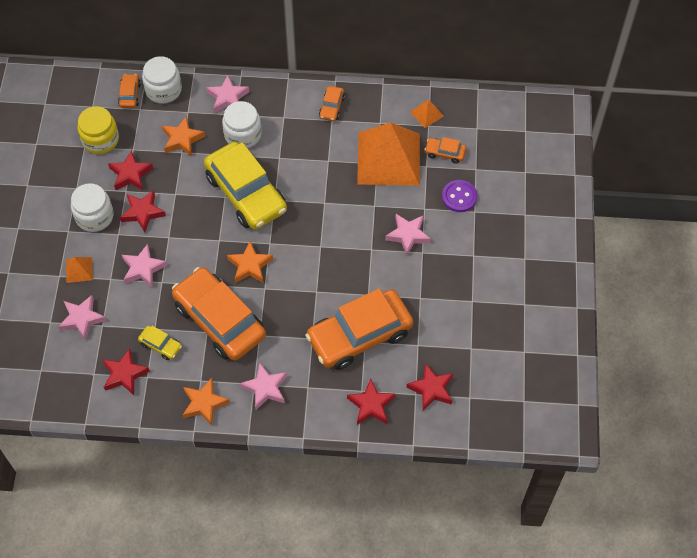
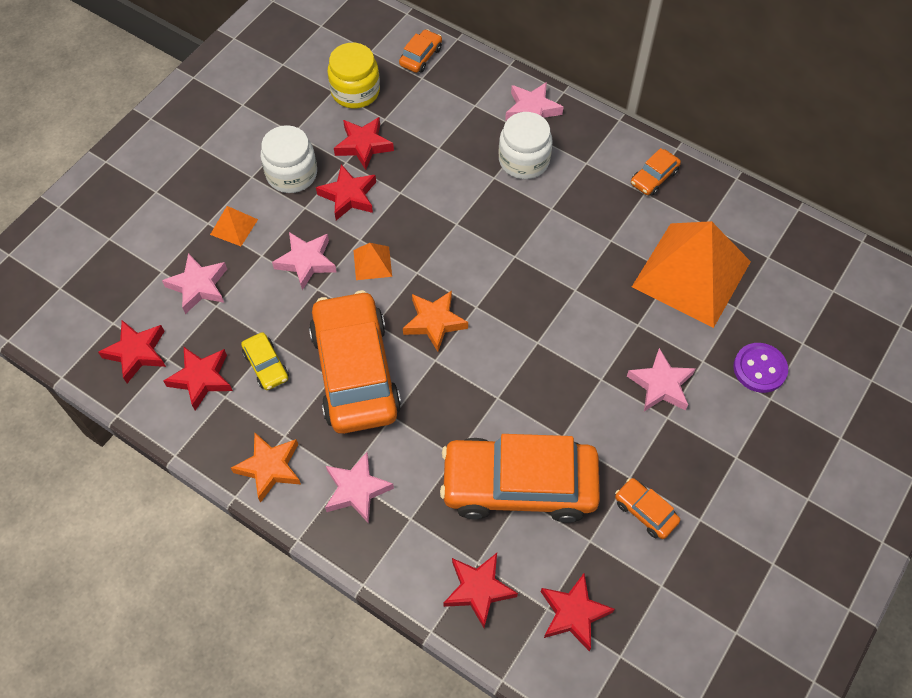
camera: 30 degrees right, 0 degrees up
white jar [142,56,182,104] -> none
orange star [162,116,205,157] -> none
yellow car [204,141,287,230] -> none
orange pyramid [410,99,444,128] -> orange pyramid moved to [354,243,392,280]
orange car [425,137,466,164] -> orange car moved to [615,478,680,539]
none -> red star [98,320,166,383]

